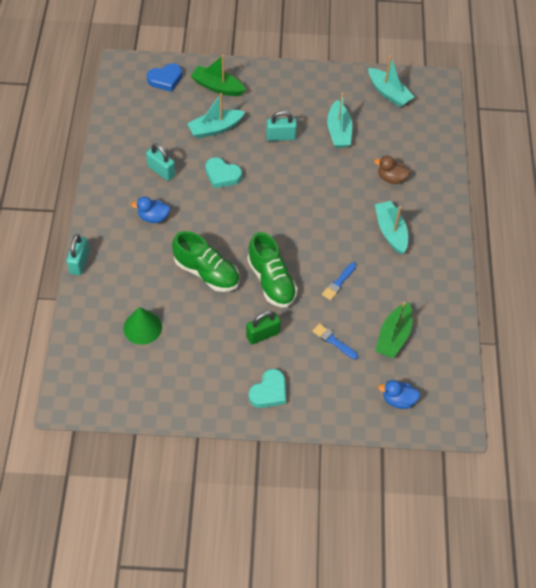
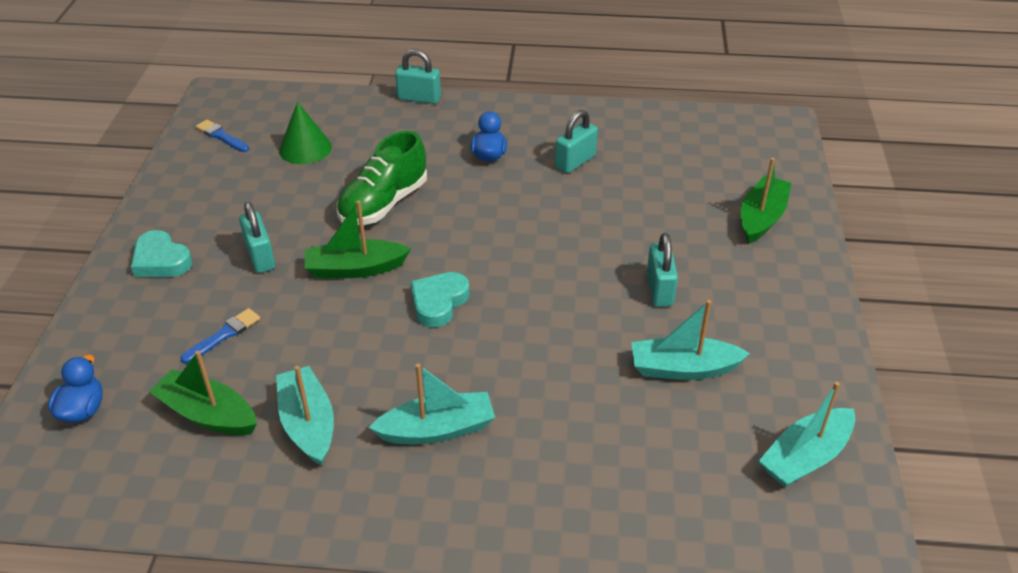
camera: 95 degrees right, 15 degrees down
blue heart [147,63,182,92] -> none
turquoise boat [187,93,245,138] -> turquoise boat moved to [276,366,334,466]
turquoise heart [205,157,242,189] -> turquoise heart moved to [410,272,470,328]
green padlock [246,311,281,344] -> turquoise padlock [239,202,275,273]
green shoe [247,232,298,307] -> green boat [305,200,411,279]
blue brush [322,262,356,300] -> blue brush moved to [196,119,249,152]
brown duck [374,156,410,184] -> none

